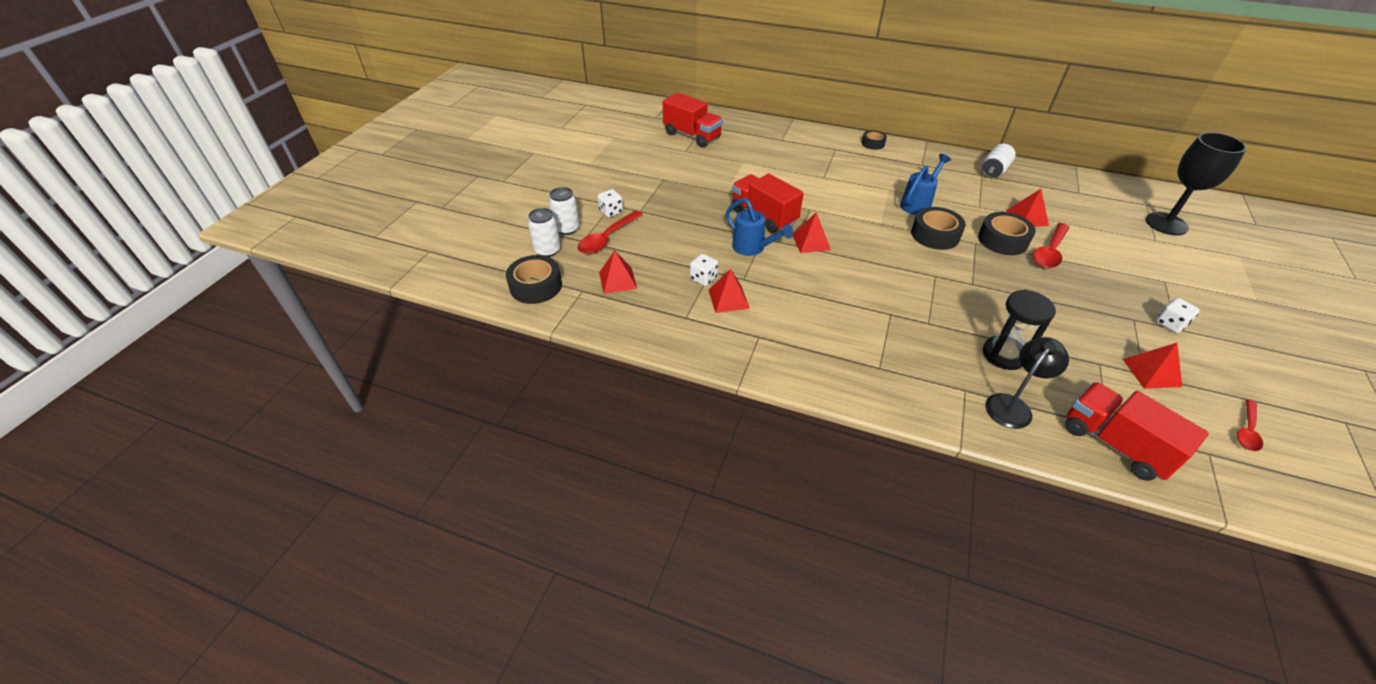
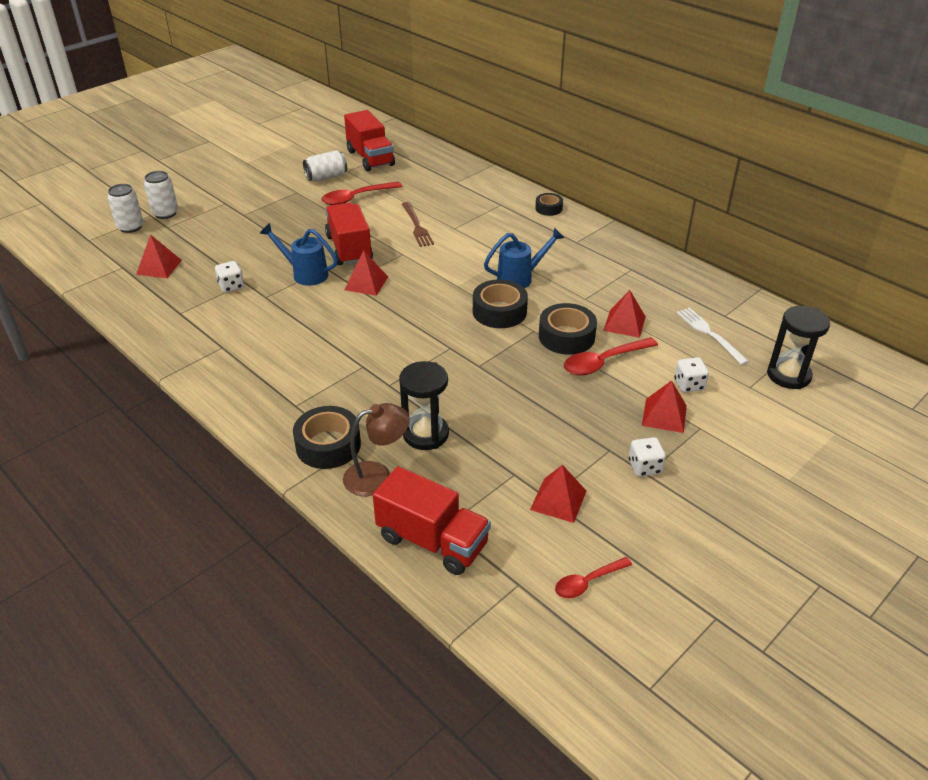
camera: 25 degrees right, 5 degrees down
black tape [506,255,562,304] -> black tape moved to [293,406,361,469]
red spoon [578,210,643,254] -> red spoon moved to [321,182,402,205]
white dice [597,189,623,217] -> white dice moved to [674,357,709,392]
red pyramid [709,269,750,313] -> red pyramid moved to [642,381,687,433]
blue watering can [726,198,793,256] -> blue watering can turned 135 degrees clockwise [260,223,338,286]
white can [982,144,1016,178] -> white can moved to [303,150,347,181]
black lamp [985,337,1069,429] -> brown lamp [343,403,410,496]
red truck [1065,382,1209,481] -> red truck turned 135 degrees clockwise [373,466,491,575]
black goblet [1146,132,1247,235] -> black hourglass [767,306,830,389]
none -> brown fork [402,202,434,247]
none -> white fork [676,307,749,365]

